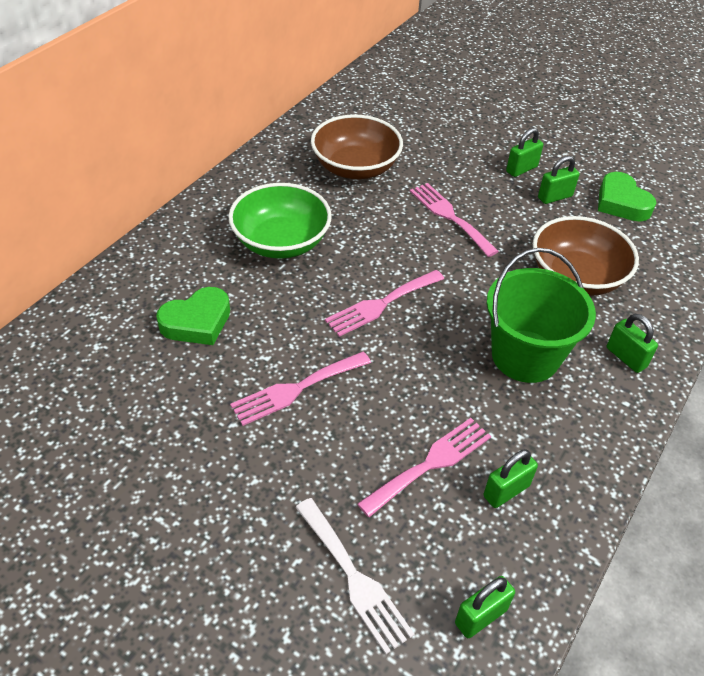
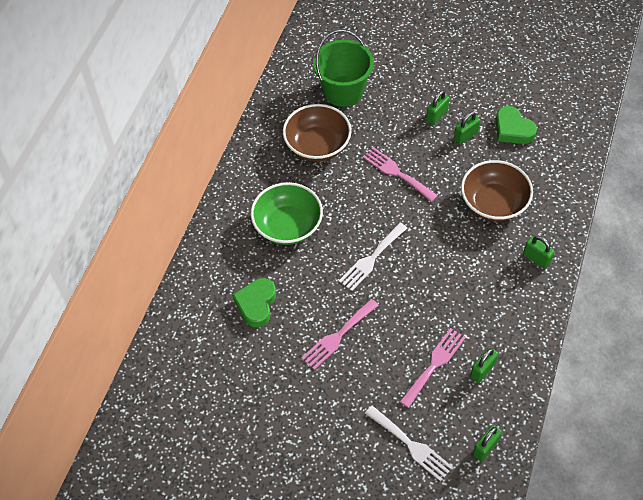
camera: 10 degrees left, 10 degrees up
green heart [156,287,230,345] -> green heart turned 150 degrees clockwise [233,278,276,327]
pink fork [325,270,444,337] -> white fork [339,223,407,291]
green bucket [487,248,596,383] -> green bucket moved to [313,29,374,107]

